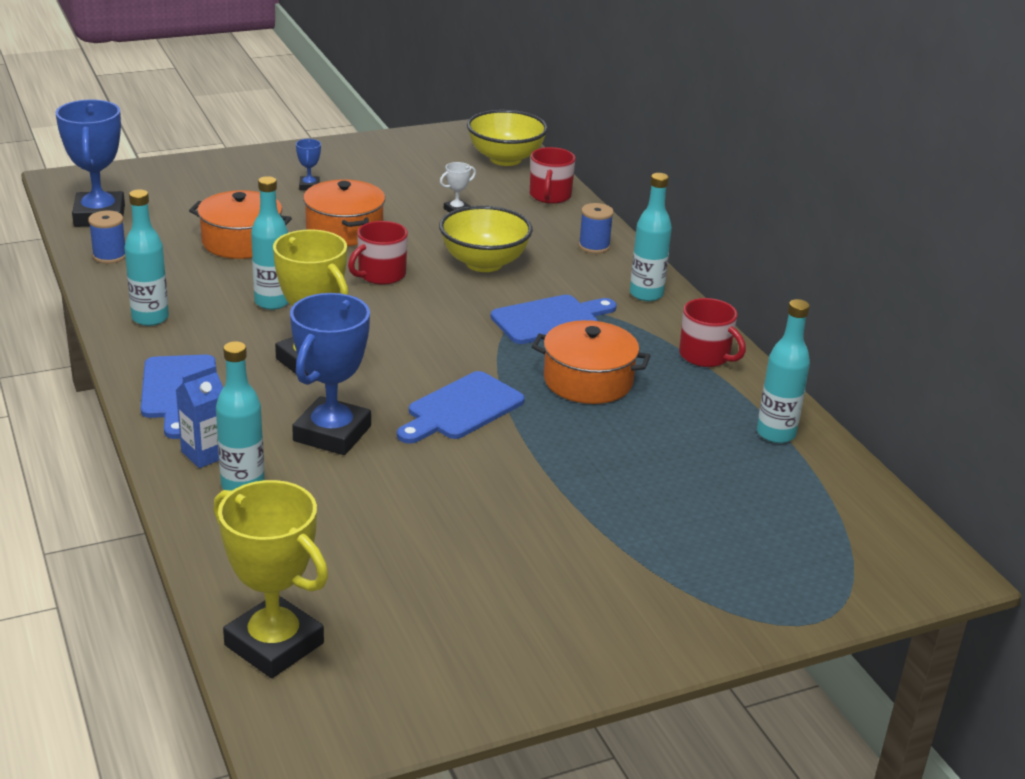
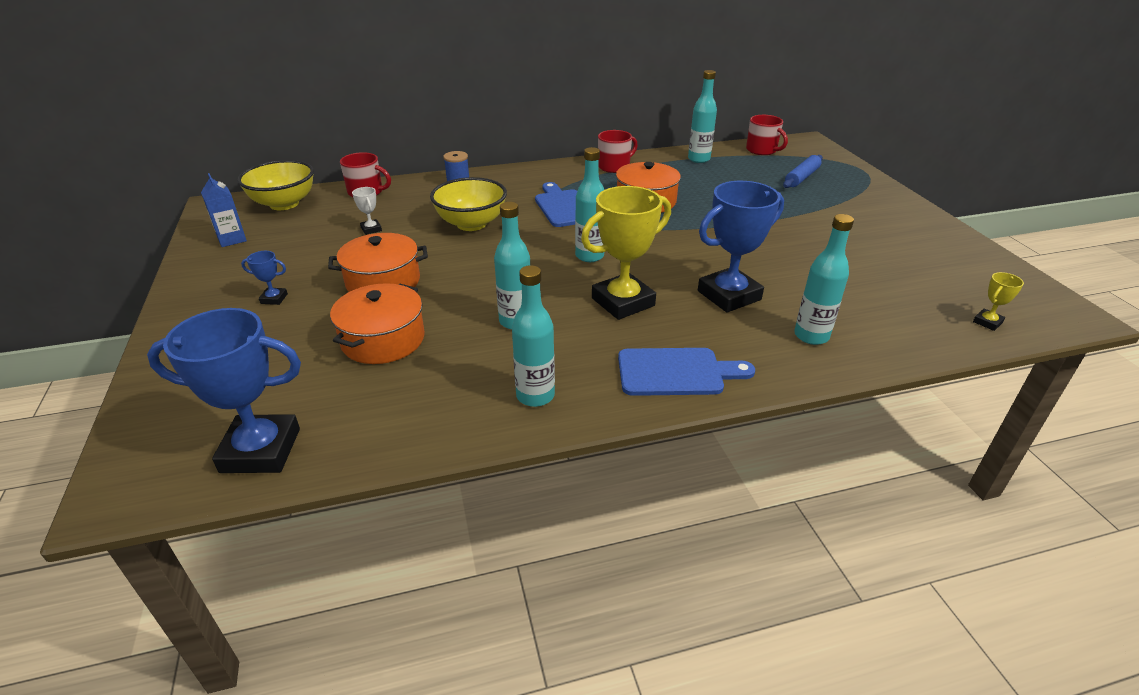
camera: 80 degrees left, 5 degrees up
blue spool [88,211,125,264] -> none
blue carton [176,365,223,468] -> blue carton moved to [201,173,247,247]
yellow trophy [213,480,328,678] -> yellow trophy [973,272,1024,331], size x0.43
blue trophy [290,293,371,455] -> blue trophy turned 60 degrees counterclockwise [698,181,784,312]
red mug [348,221,408,285] -> red mug moved to [746,115,788,155]
blue cutting board [397,371,525,444] -> none
turquoise bottle [630,173,672,301] -> turquoise bottle moved to [575,147,604,262]
none -> blue rolling pin [783,155,823,188]

